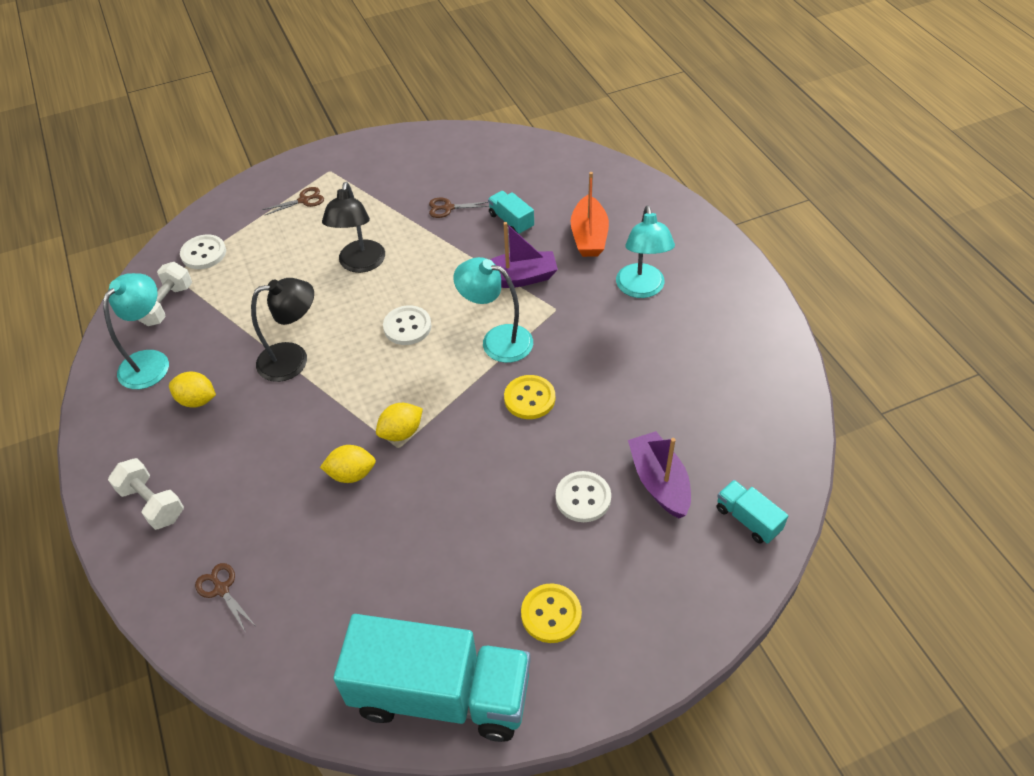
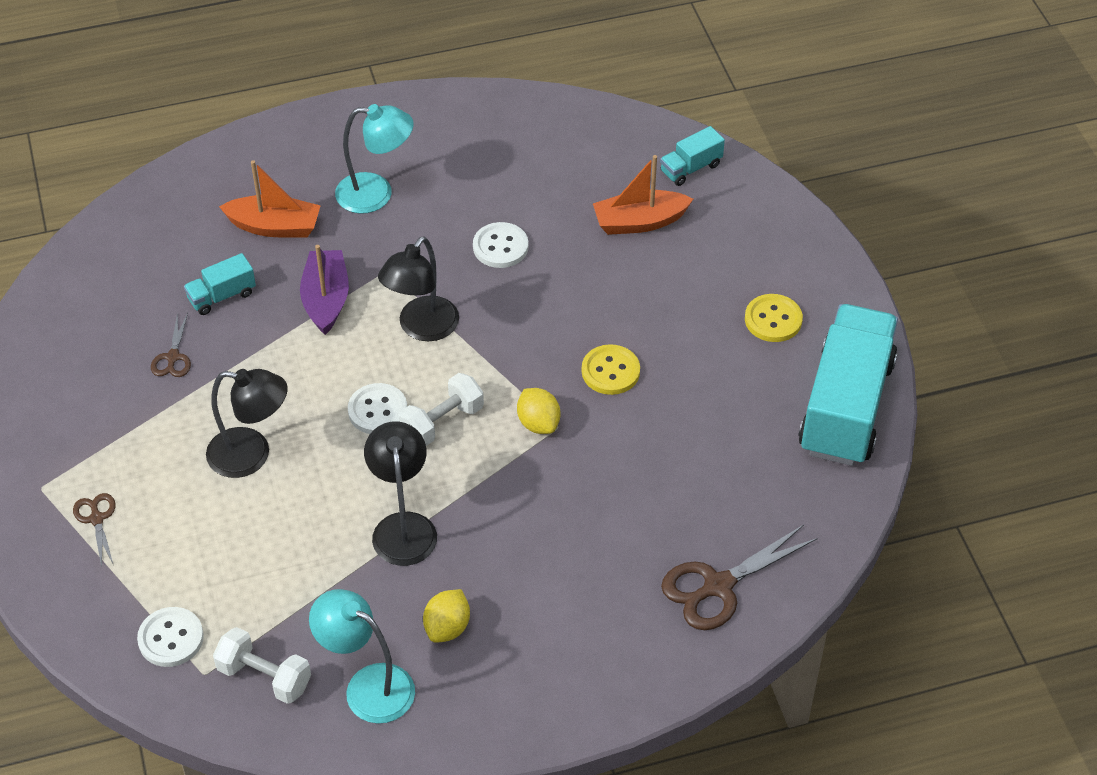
camera: 85 degrees left, 0 degrees up
white dumbbell [108,458,184,530] -> white dumbbell moved to [399,373,484,446]
brown scissors [195,563,255,631] -> brown scissors [661,525,818,630], size x1.85
yellow lemon [320,445,376,483] -> none
turquoise lamp [453,257,533,363] -> black lamp [378,236,459,341]
yellow button [504,375,555,419] -> yellow button moved to [582,344,640,395]
white button [555,471,611,522] -> white button moved to [473,222,528,268]
purple boat [628,431,691,518] -> orange boat [593,155,693,235]

